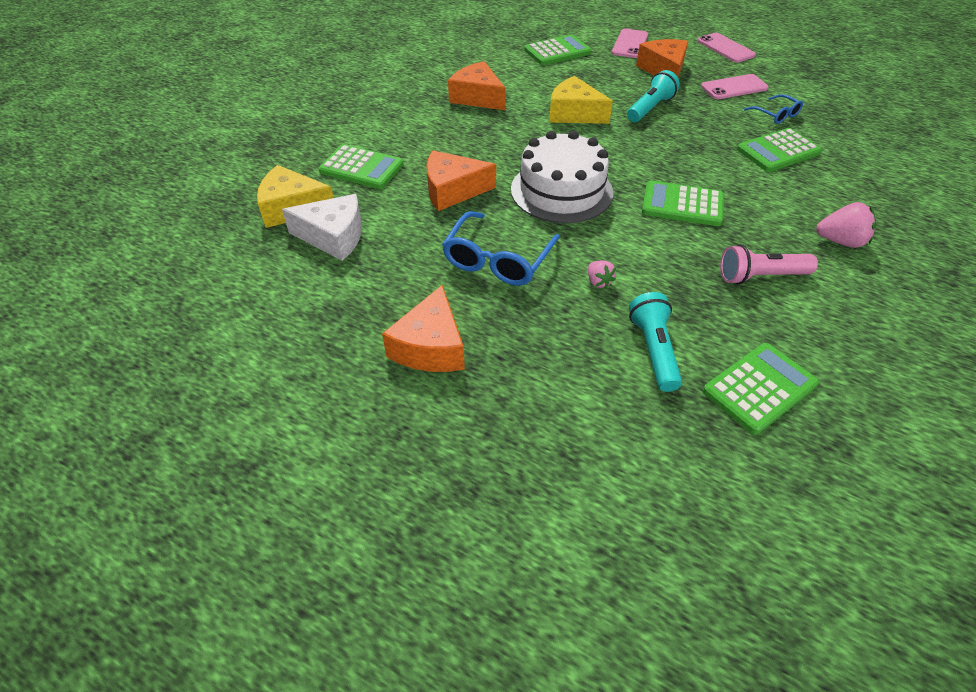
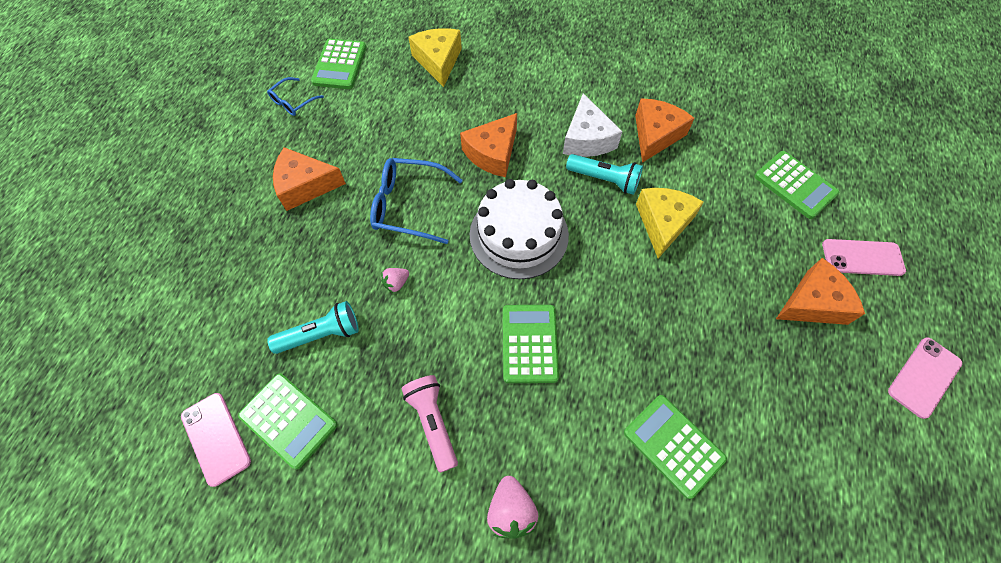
camera: 75 degrees right, 15 degrees up
white cheese [282,194,362,261] -> white cheese moved to [563,93,622,157]
green calculator [319,144,404,189] -> green calculator moved to [311,38,366,89]
orange cheese [426,150,496,211] -> orange cheese turned 120 degrees counterclockwise [460,113,517,177]
turquoise flashlight [627,70,680,122] -> turquoise flashlight moved to [566,154,643,195]
pink phone [701,74,769,99] -> pink phone moved to [181,393,251,487]
blue glasses [744,94,803,124] -> blue glasses moved to [267,77,324,116]

